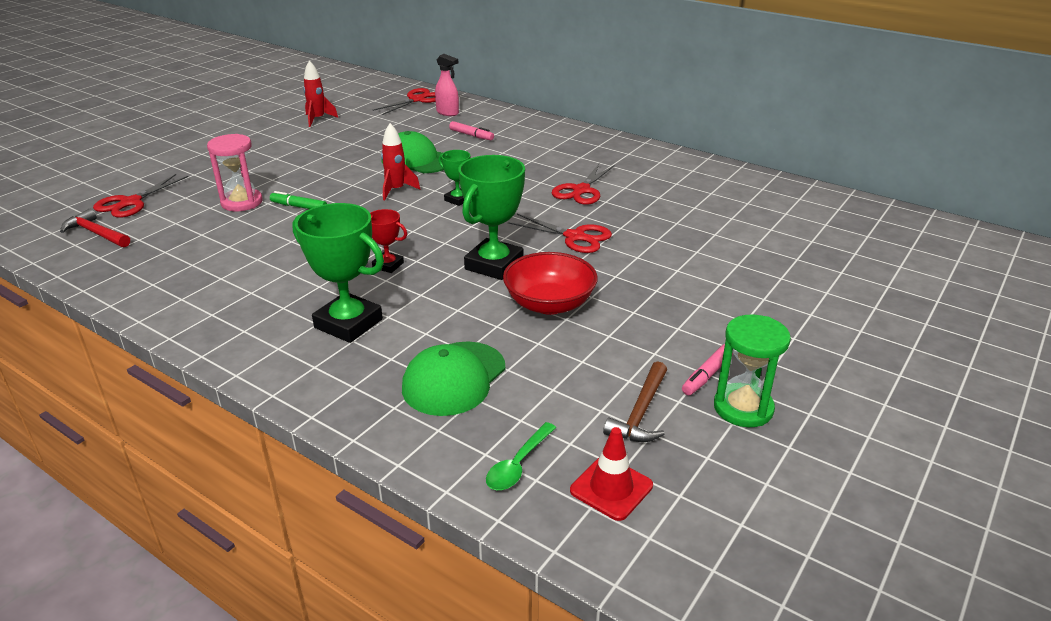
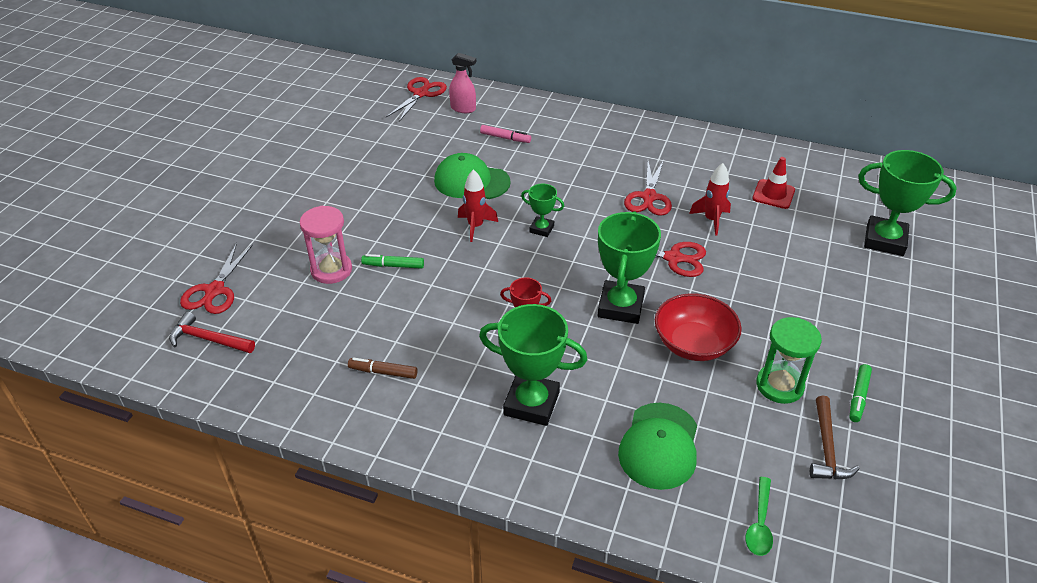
camera: 15 degrees left, 10 degrees up
red rocket [303,60,338,127] -> red rocket moved to [689,163,731,236]
red traffic cone [570,427,653,521] -> red traffic cone moved to [752,157,795,209]
pink marker [682,344,733,395] -> green marker [849,364,872,422]
green hourglass [714,315,791,427] -> green hourglass moved to [756,317,822,404]
none -> brown marker [348,358,418,379]
none -> green trophy [858,150,957,256]

